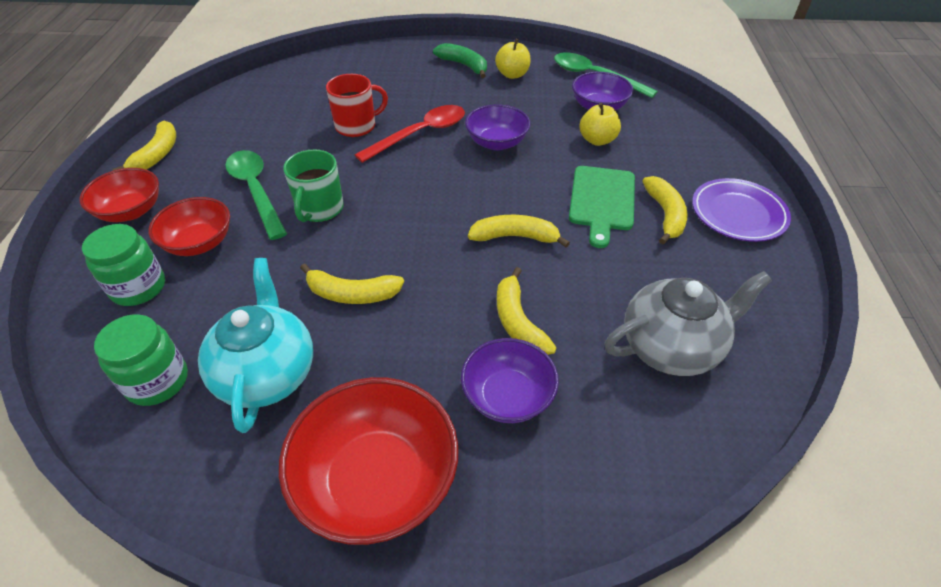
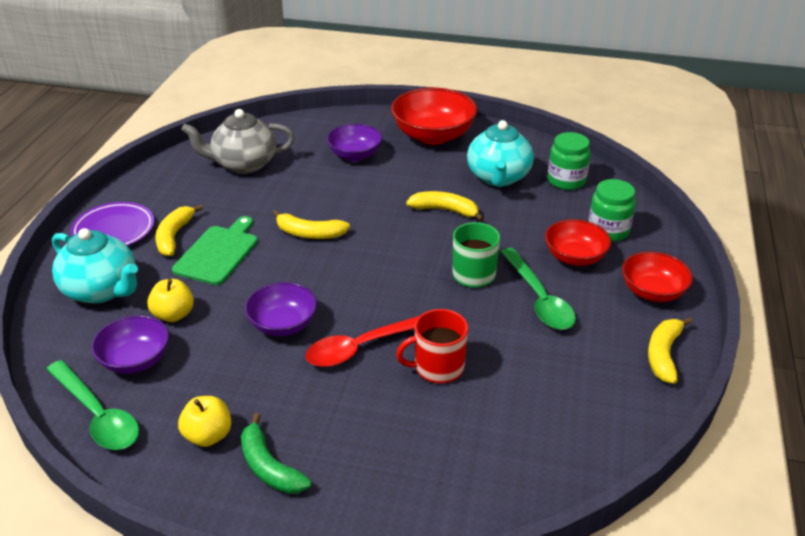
camera: 170 degrees left, 10 degrees down
yellow banana [497,267,556,355] -> none
none -> turquoise teapot [52,228,138,303]

